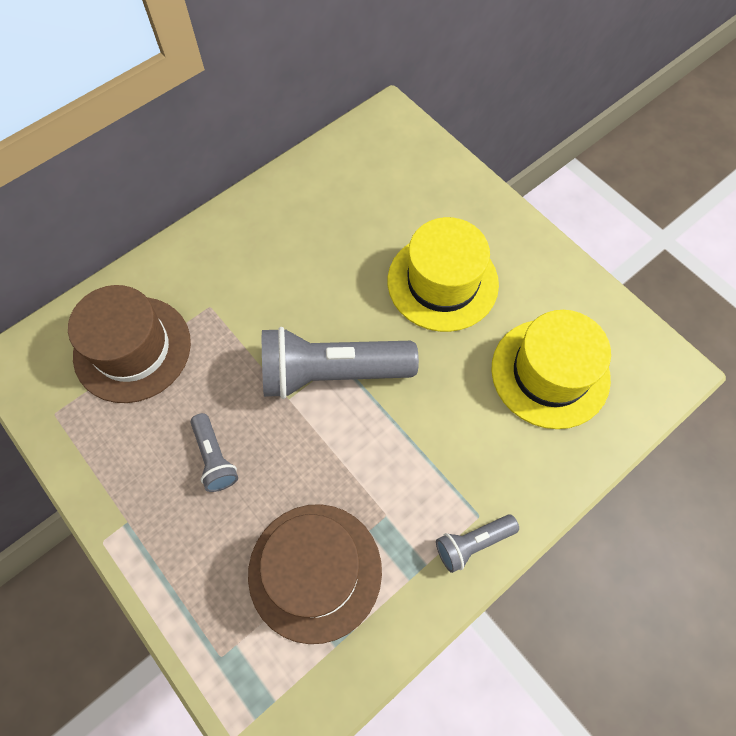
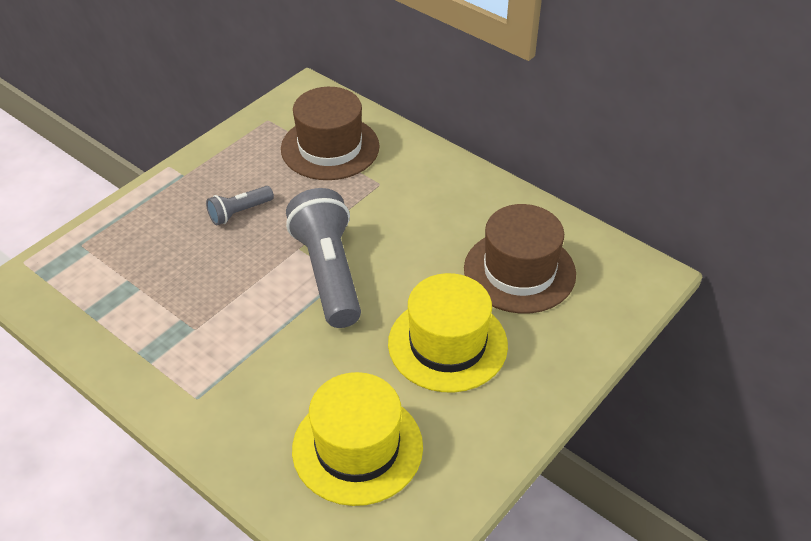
camera: 80 degrees right, 20 degrees down
brown hat [248,504,382,644] -> brown hat moved to [464,204,576,314]
grey flashlight [436,514,519,573] -> none

